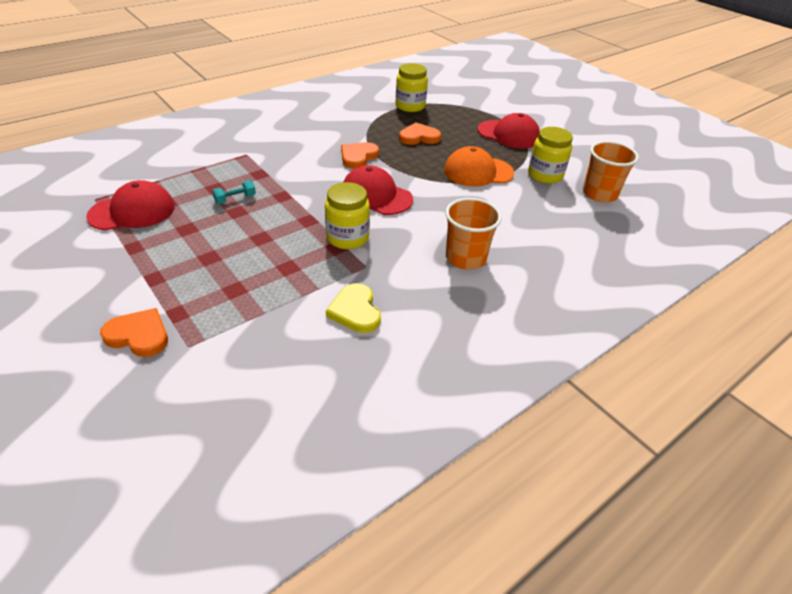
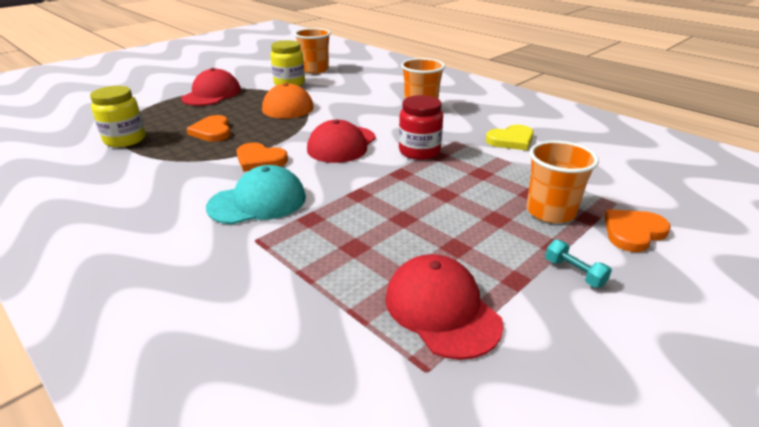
camera: 95 degrees left, 10 degrees down
orange heart [100,308,168,357] -> orange heart turned 45 degrees clockwise [604,209,671,252]
turquoise dumbbell [212,180,256,204] -> turquoise dumbbell moved to [545,239,612,288]
yellow jar [325,182,370,249] -> red jar [399,95,443,160]
none -> turquoise cap [206,165,306,224]
none -> orange cup [526,140,599,223]

